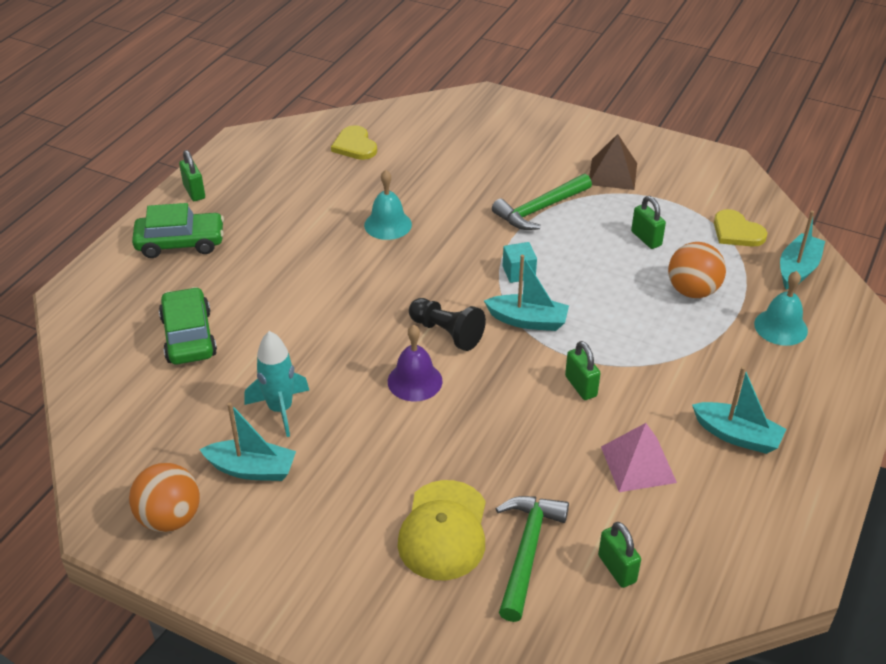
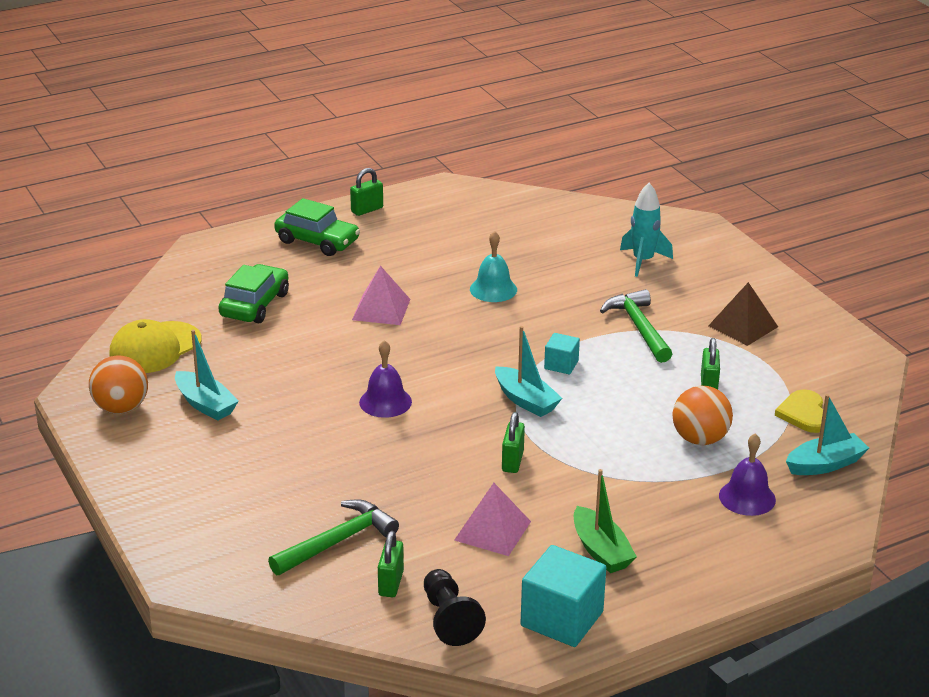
camera: 35 degrees right, 10 degrees down
green padlock [179,150,205,201] -> green padlock turned 45 degrees clockwise [350,168,383,216]
turquoise rocket [244,331,309,437] -> turquoise rocket moved to [620,183,673,277]
yellow heart [331,125,377,160] -> none
yellow cap [398,480,486,580] -> yellow cap moved to [109,319,202,373]
black pawn [409,298,486,351] -> black pawn moved to [424,569,486,646]
green hammer [492,174,592,230] -> green hammer turned 75 degrees clockwise [600,289,672,363]
turquoise boat [692,366,786,454] -> green boat [574,469,637,573]
turquoise bell [754,271,808,346] -> purple bell [719,433,776,516]
none -> pink pyramid [352,266,410,325]
none -> turquoise cube [520,545,606,647]

